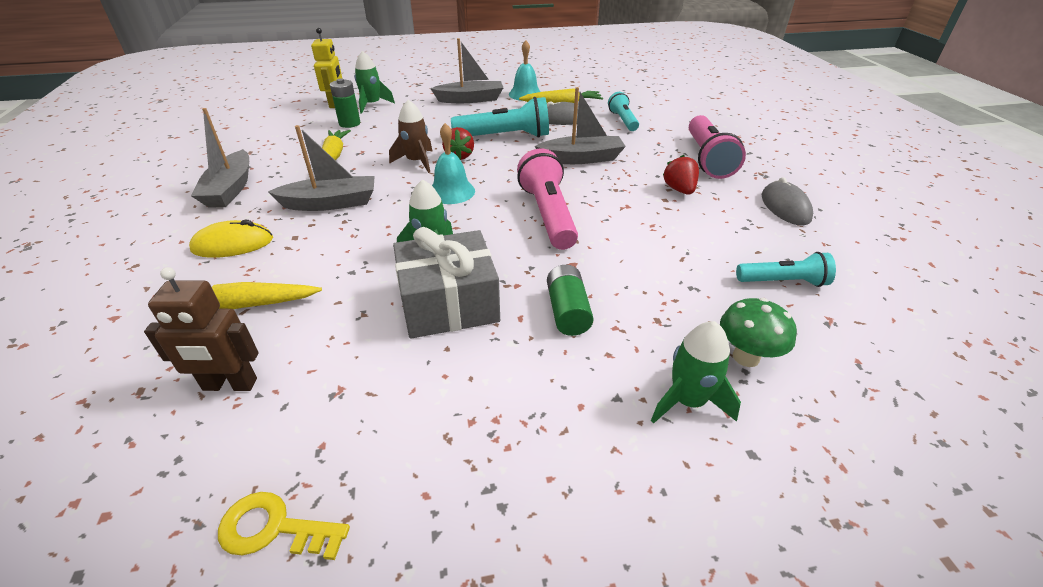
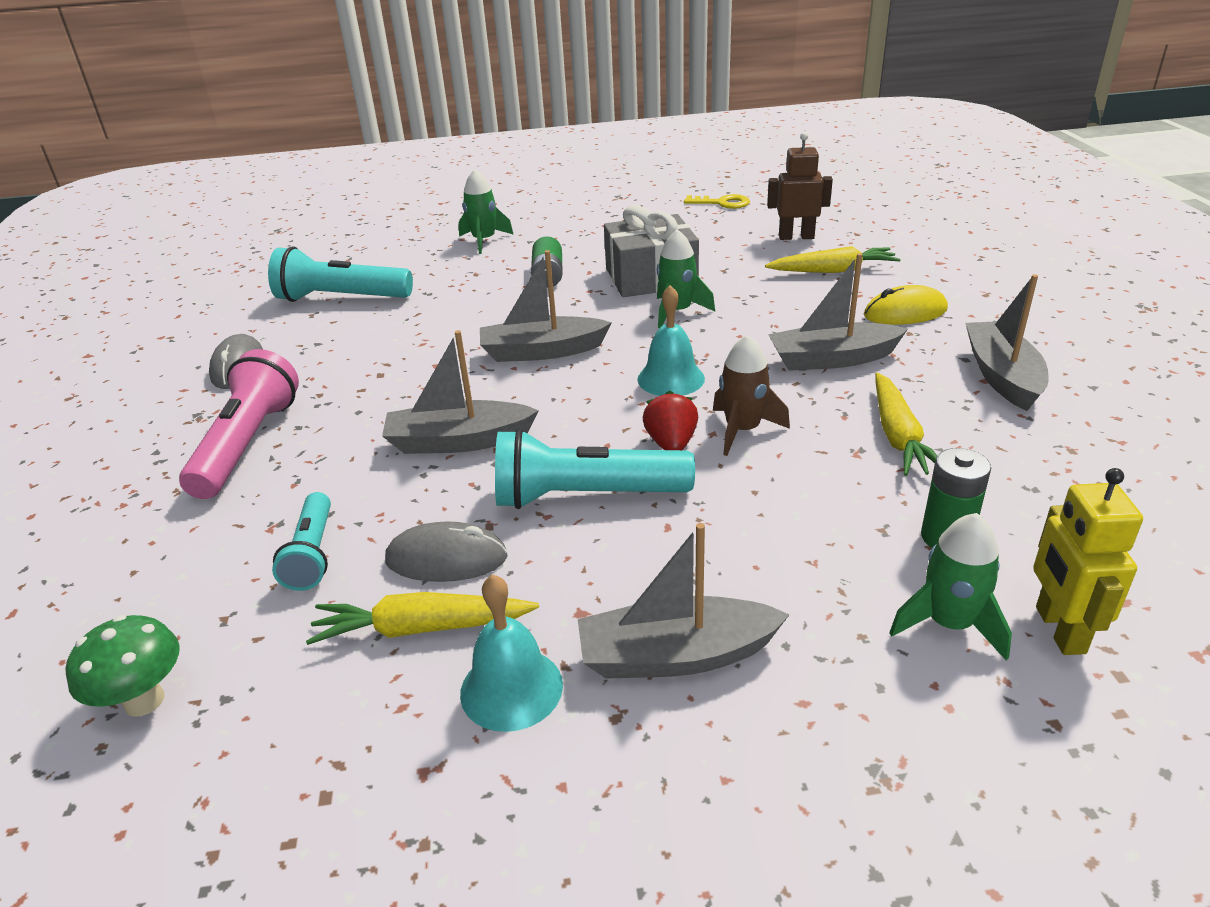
camera: 175 degrees left, 5 degrees down
pink flashlight [517,148,578,250] -> grey boat [480,250,612,362]
red strawberry [663,155,699,195] -> none
green mushroom [720,298,797,367] -> green mushroom moved to [66,615,180,717]
turquoise flashlight [736,252,836,287] -> turquoise flashlight [268,246,413,302], size x1.67

